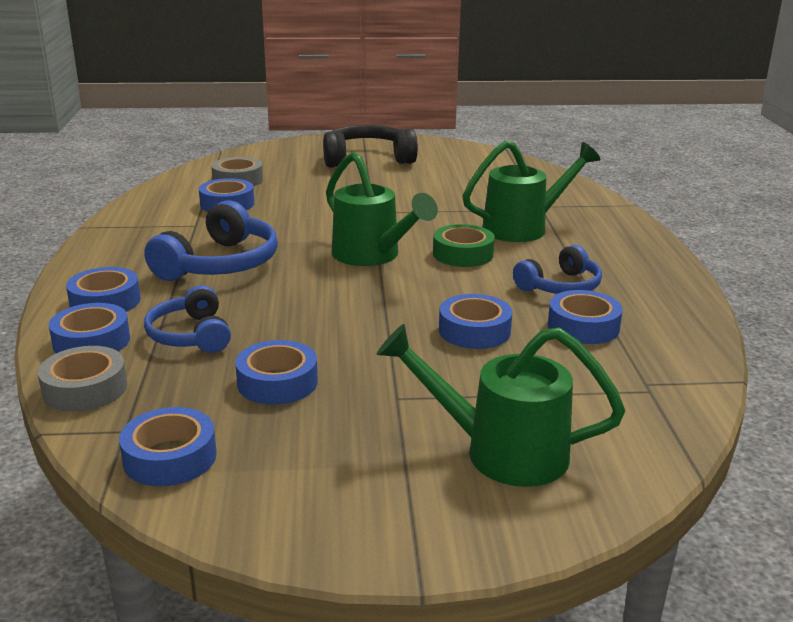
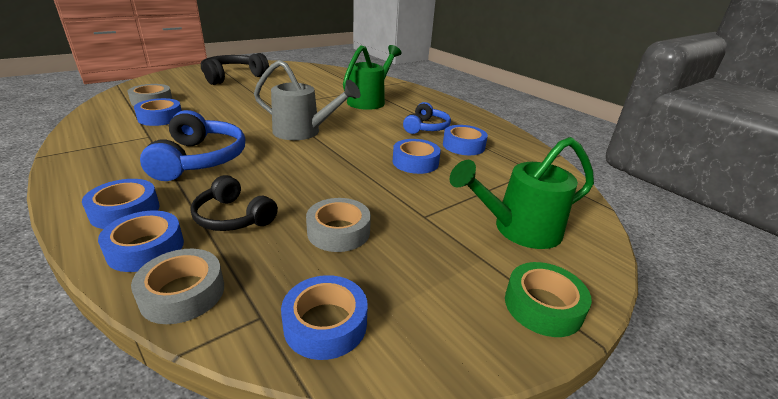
camera: 35 degrees left, 5 degrees up
blue headphones [144,285,231,353] -> black headphones [191,175,278,231]
blue tape [236,340,318,405] -> grey tape [306,198,371,252]
green watering can [326,152,438,266] -> grey watering can [254,60,360,140]
green tape [433,224,495,267] -> green tape moved to [505,262,592,337]

